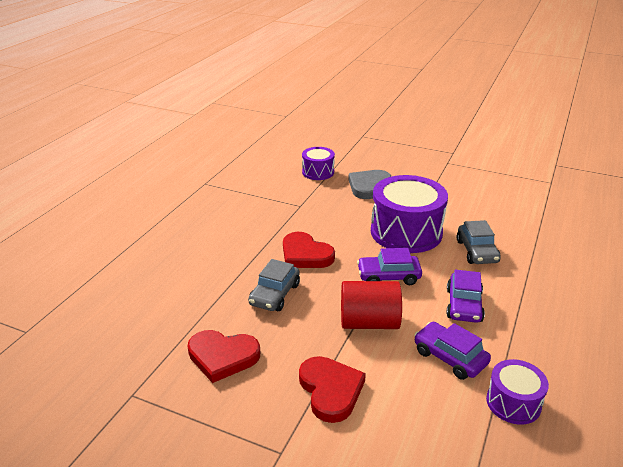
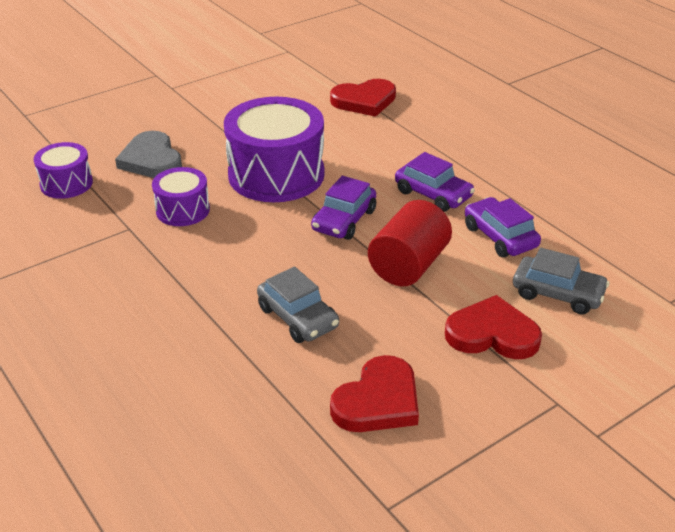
camera: 60 degrees left, 5 degrees up
red heart [283,232,335,268] -> red heart moved to [330,79,396,117]
purple car [414,322,491,380] -> purple car turned 75 degrees clockwise [465,197,541,257]
grey car [457,220,501,264] -> grey car moved to [513,248,609,315]
purple drum [486,359,549,425] -> purple drum moved to [152,167,210,226]

